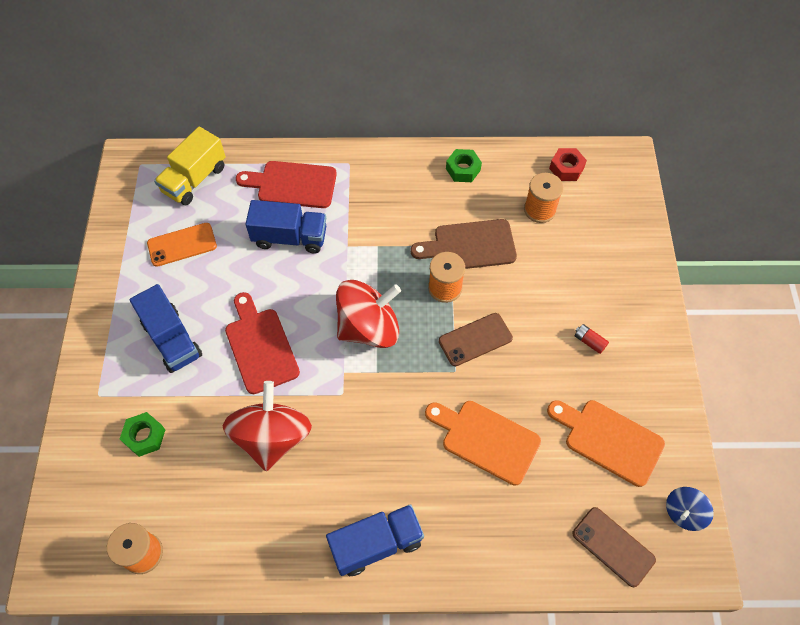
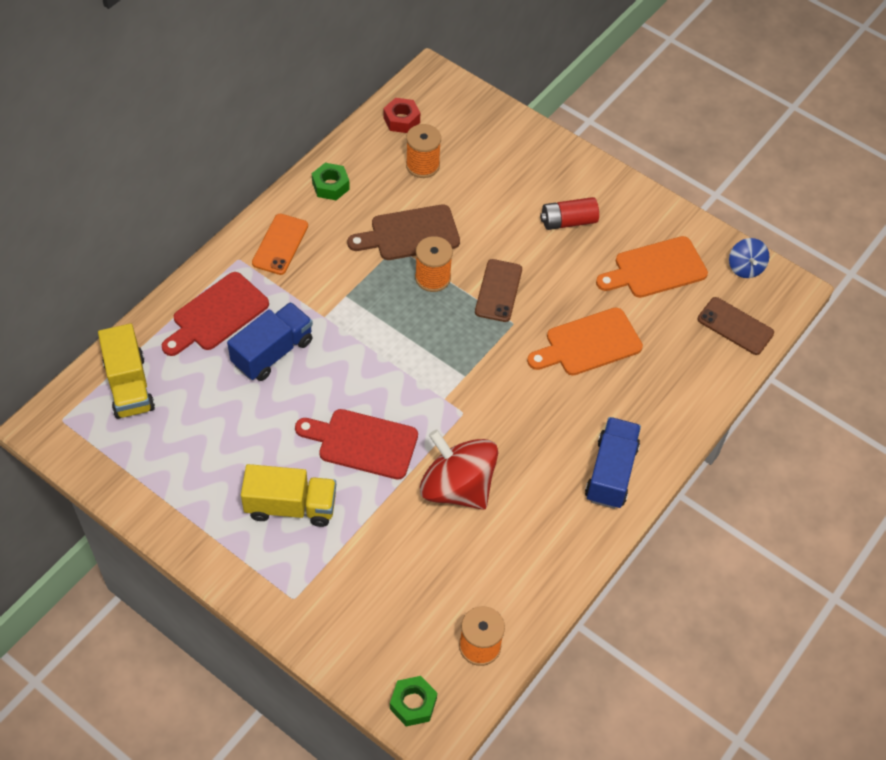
camera: 55 degrees left, 5 degrees down
green nut [120,412,165,457] -> green nut moved to [390,676,437,726]
blue truck [129,284,202,373] -> yellow truck [241,464,336,527]
orange phone [147,223,217,267] -> orange phone moved to [252,214,308,275]
red spinning top [336,280,401,348] -> none
brown cutting board [411,219,517,269] -> brown cutting board turned 45 degrees clockwise [347,204,460,260]
brown phone [573,507,656,587] -> brown phone turned 45 degrees clockwise [698,297,774,355]
red battery [575,324,609,354] -> red battery [540,197,599,230], size x1.71

